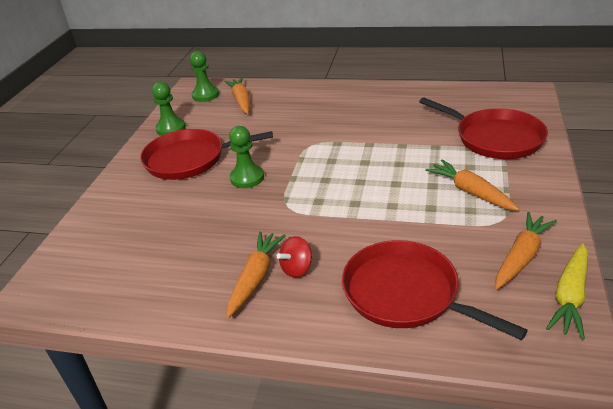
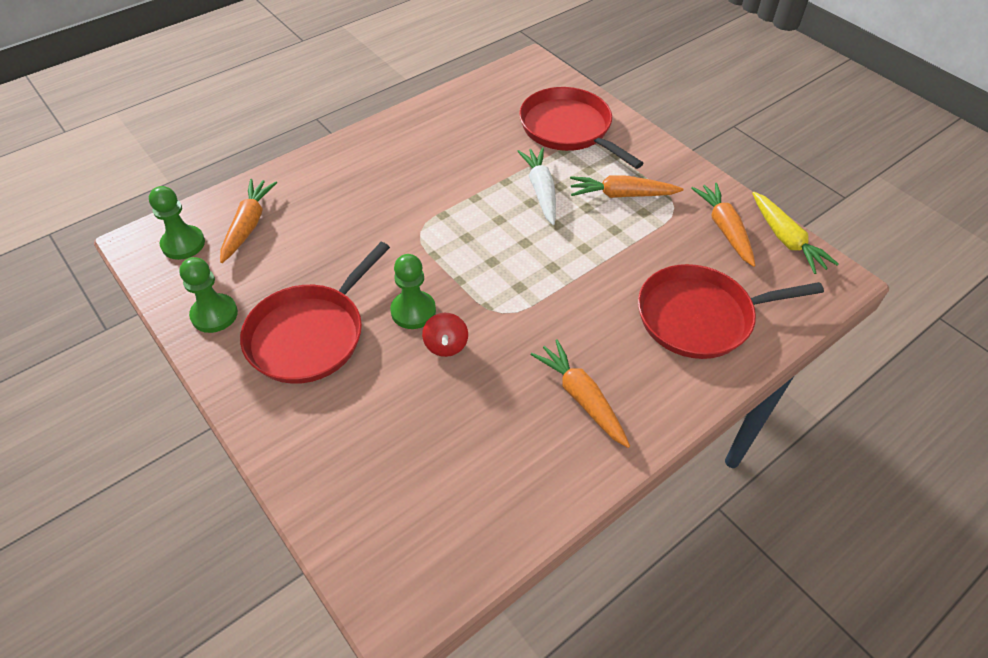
camera: 55 degrees left, 15 degrees up
orange carrot [224,77,250,114] -> orange carrot turned 75 degrees clockwise [220,179,277,263]
red spinning top [277,236,312,278] -> red spinning top moved to [422,313,468,357]
red pan [419,97,548,159] -> red pan turned 120 degrees counterclockwise [519,87,643,169]
none -> white carrot [517,147,556,225]

